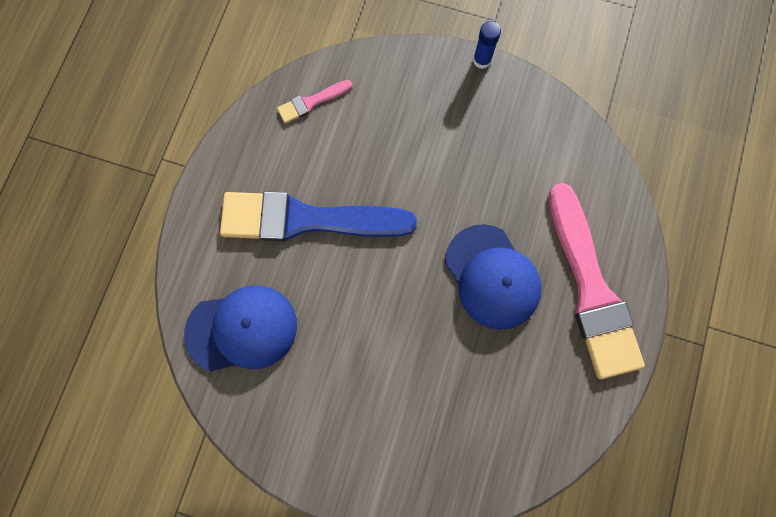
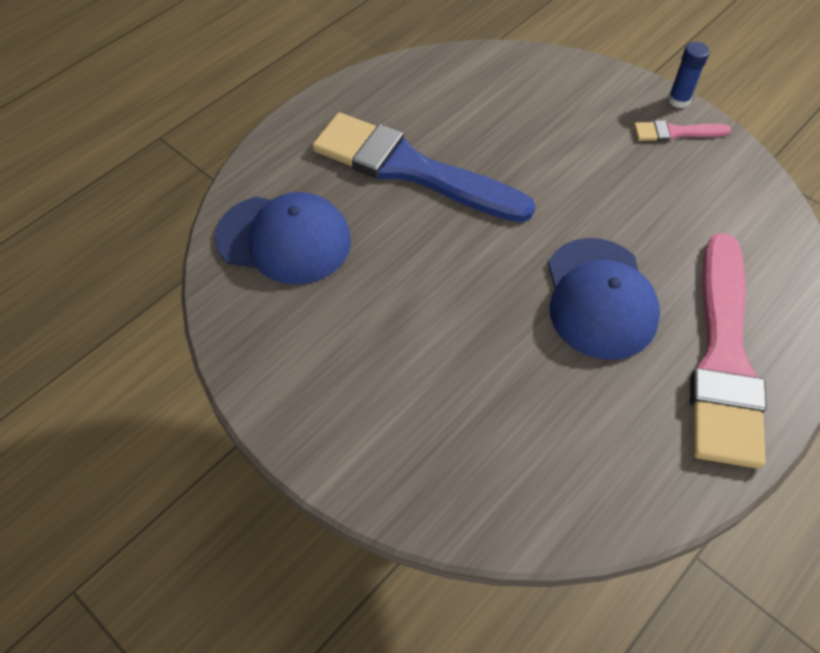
camera: 25 degrees right, 20 degrees down
pink brush [277,80,352,124] -> pink brush moved to [634,120,731,141]

